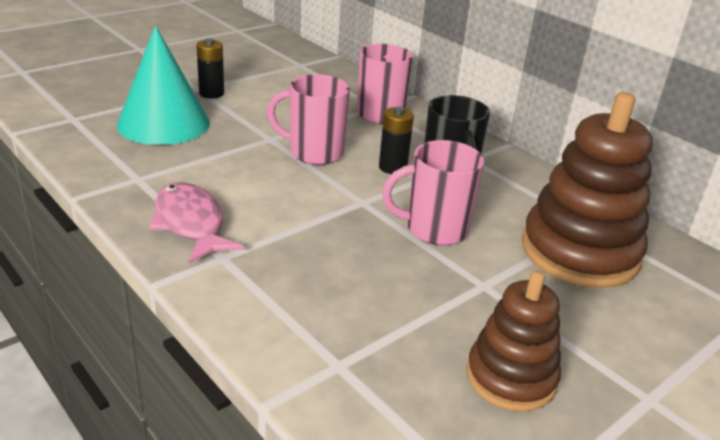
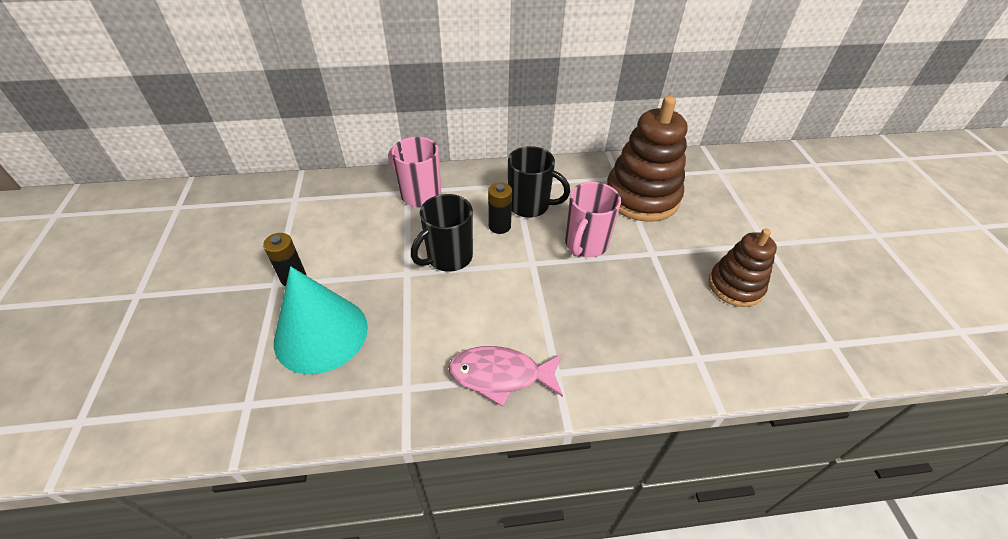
camera: 55 degrees left, 15 degrees up
pink mug [267,74,350,165] -> black mug [411,194,473,272]

